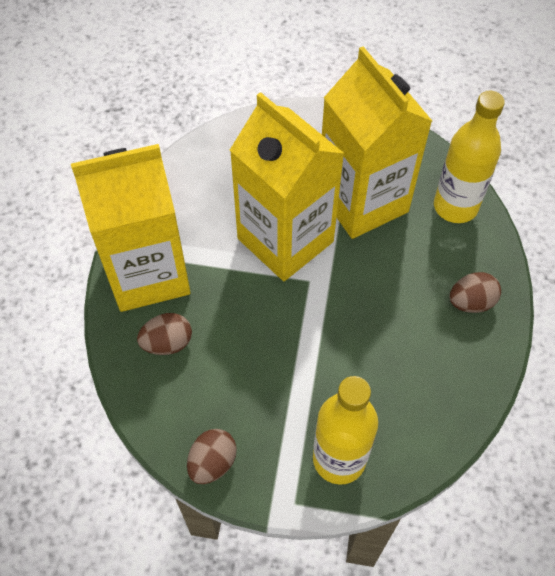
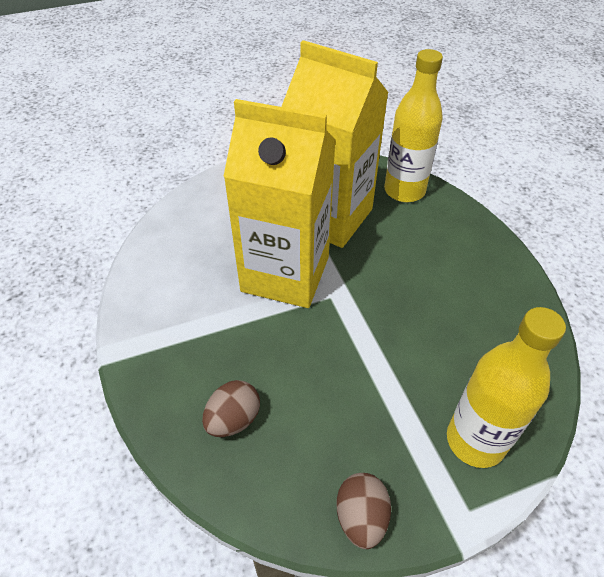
camera: 30 degrees left, 10 degrees down
yellow carton [71,144,191,312] -> none
brown egg [450,272,501,313] -> none

